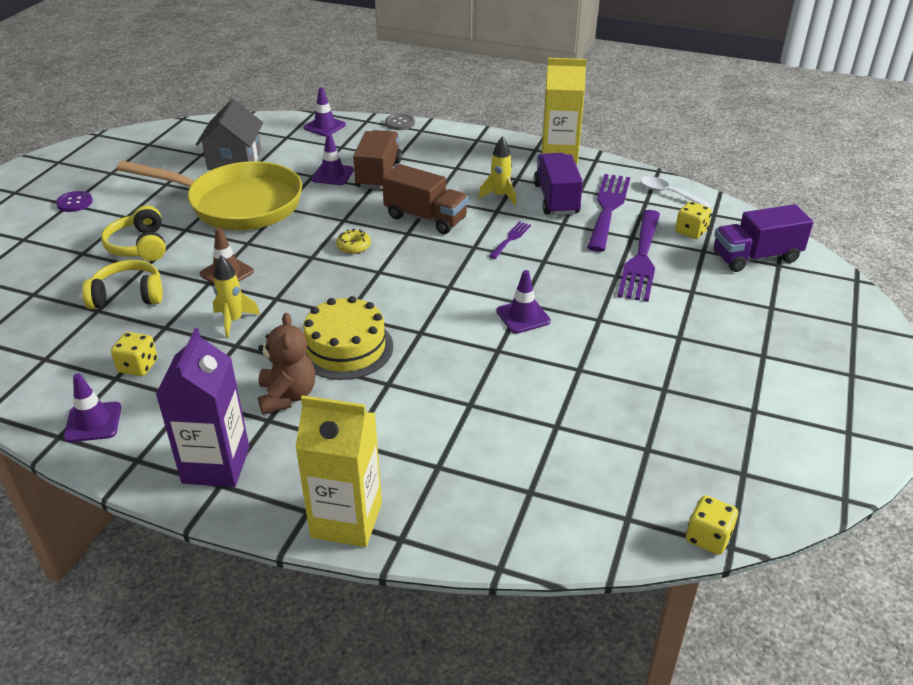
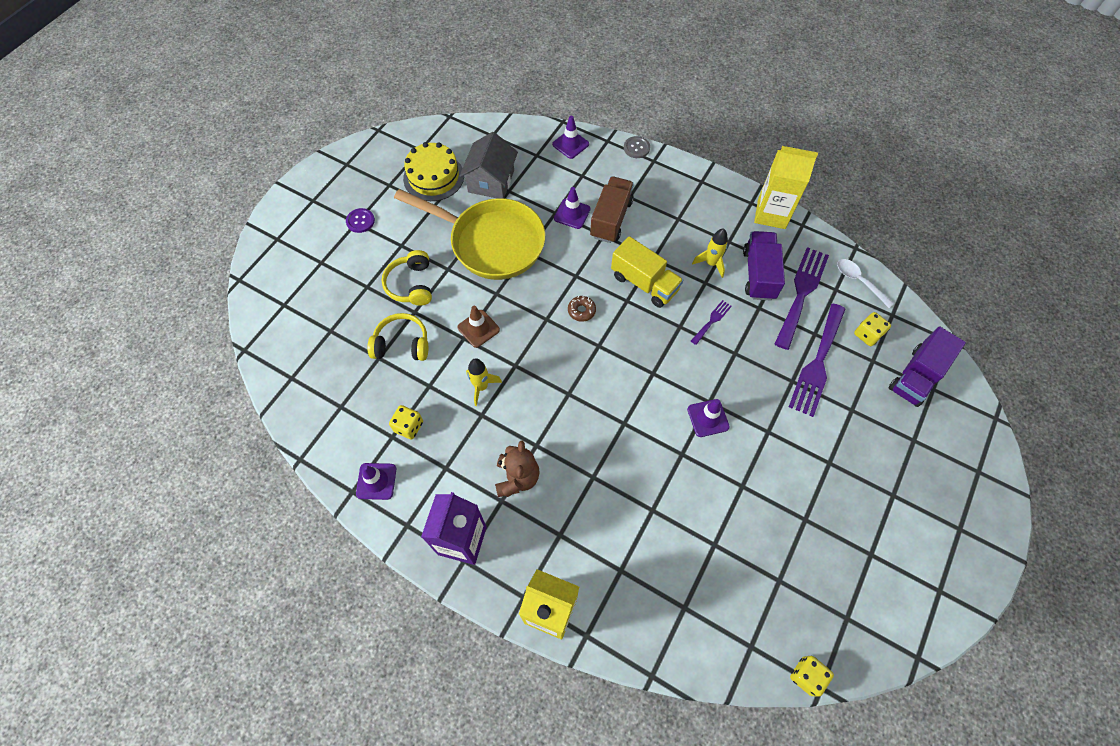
camera: 10 degrees right, 25 degrees up
yellow cake [303,296,393,380] -> yellow cake moved to [403,142,464,201]
yellow donut [336,229,371,254] -> brown donut [568,296,596,322]
brown truck [382,164,469,234] -> yellow truck [611,236,683,308]
purple truck [714,204,813,272] -> purple truck turned 45 degrees counterclockwise [889,326,966,407]

